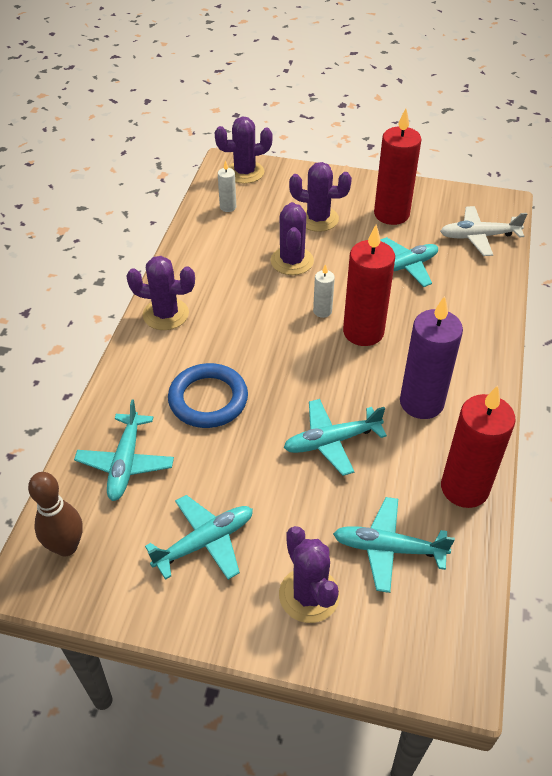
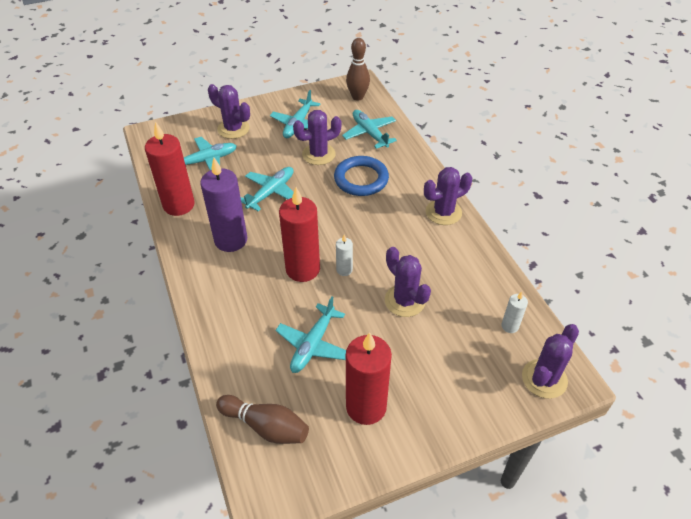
camera: 145 degrees right, 0 degrees up
purple cactus [289,162,352,232] -> purple cactus moved to [293,110,342,165]
white plane [440,206,527,256] -> brown bowling pin [216,395,309,444]

